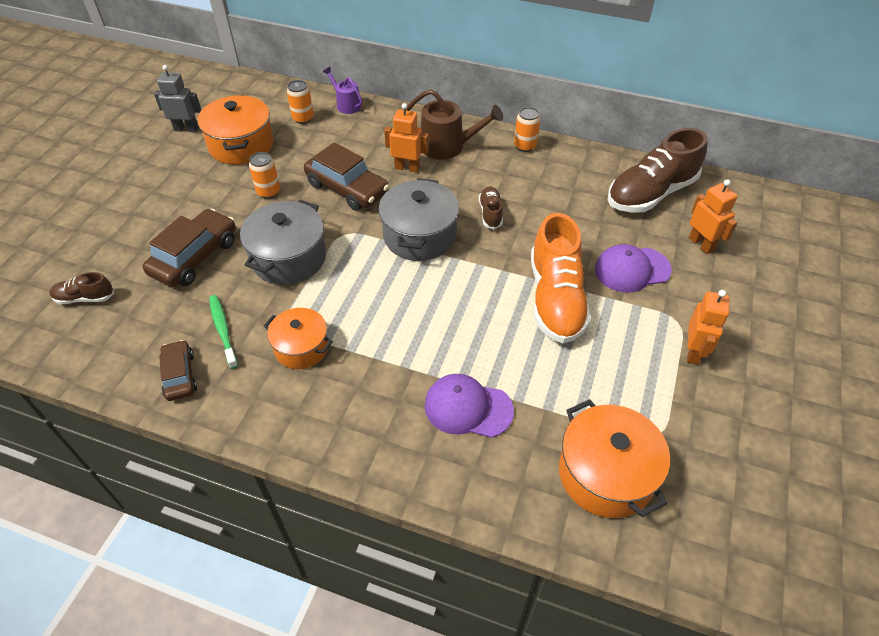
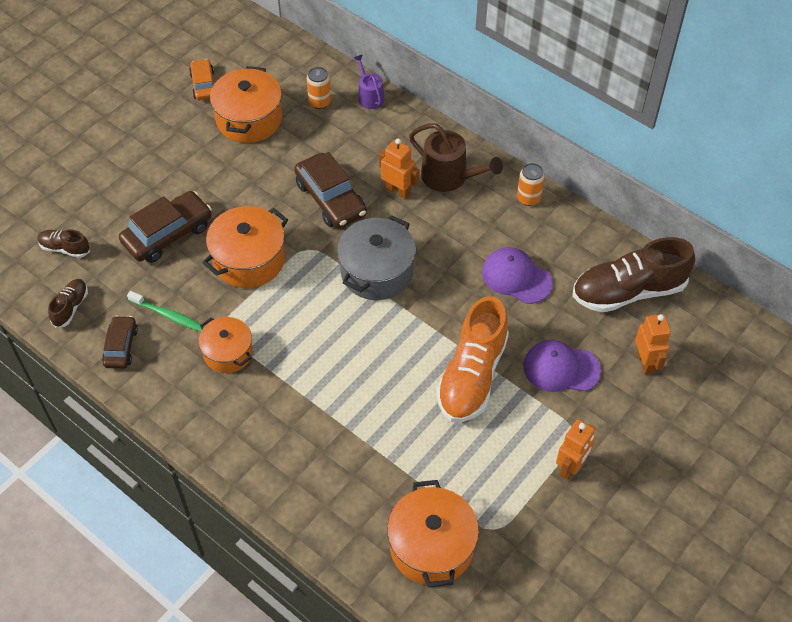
camera: 20 degrees right, 5 degrees up
grey robot [154,65,201,132] -> orange car [189,59,214,100]
green toothbrush [209,295,238,369] -> green toothbrush turned 120 degrees clockwise [127,291,205,332]
grey pot [240,200,326,285] -> orange pot [202,206,288,288]
orange can [249,152,280,199] -> none
purple cap [425,374,514,438] -> purple cap moved to [482,247,553,304]
brown shoe [479,187,503,229] -> brown shoe moved to [48,279,88,328]

